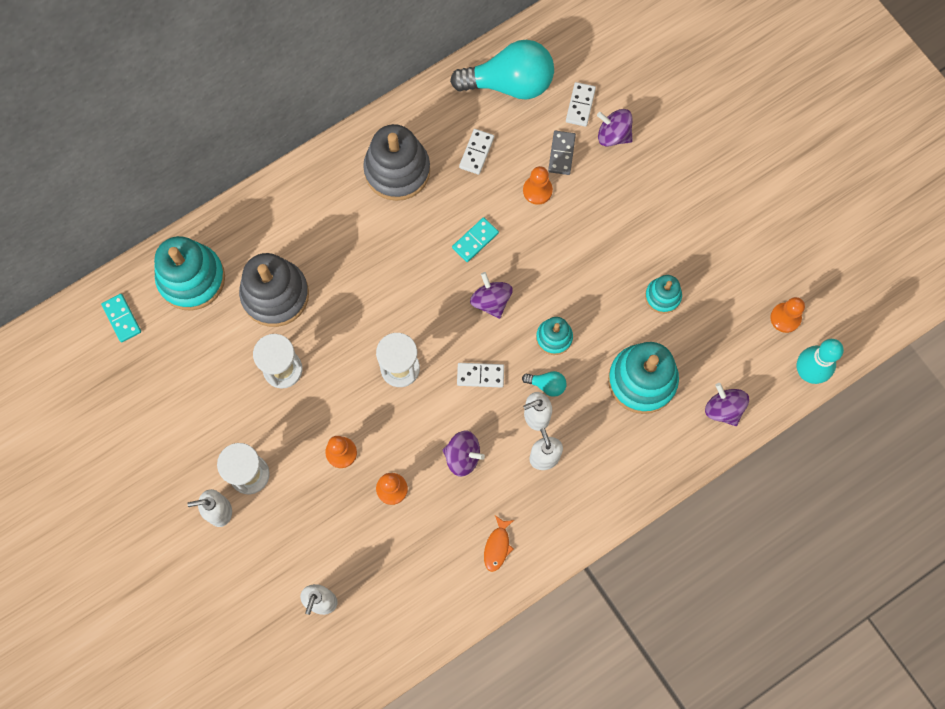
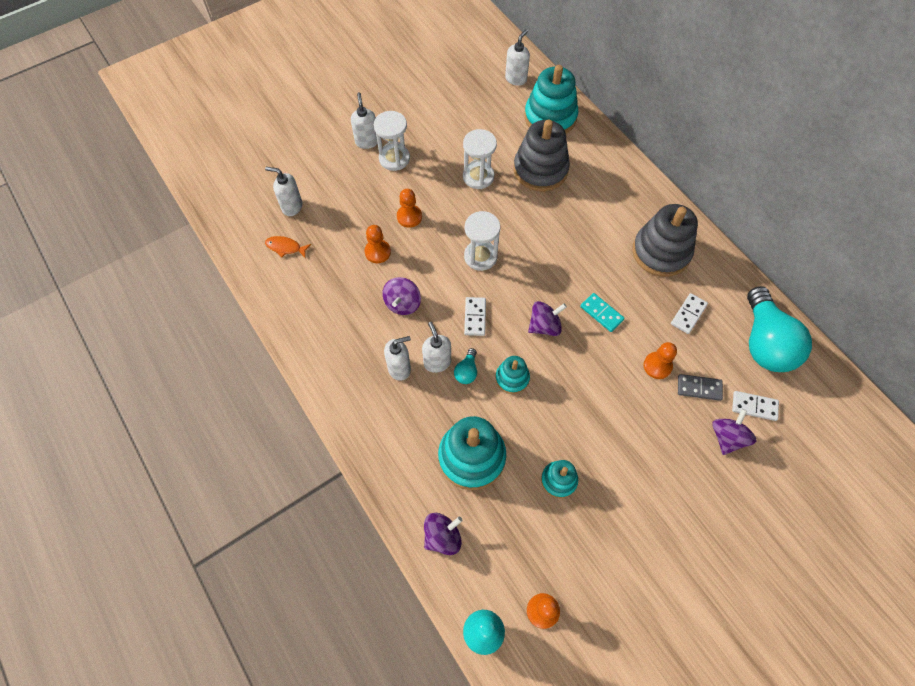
camera: 90 degrees right, 10 degrees down
turquoise domino [101,294,141,342] -> white soap dispenser [505,29,530,86]
white domino [459,129,494,175] -> white domino turned 75 degrees counterclockwise [671,293,708,334]
orange fish [484,515,514,572] -> orange fish moved to [265,236,311,257]

